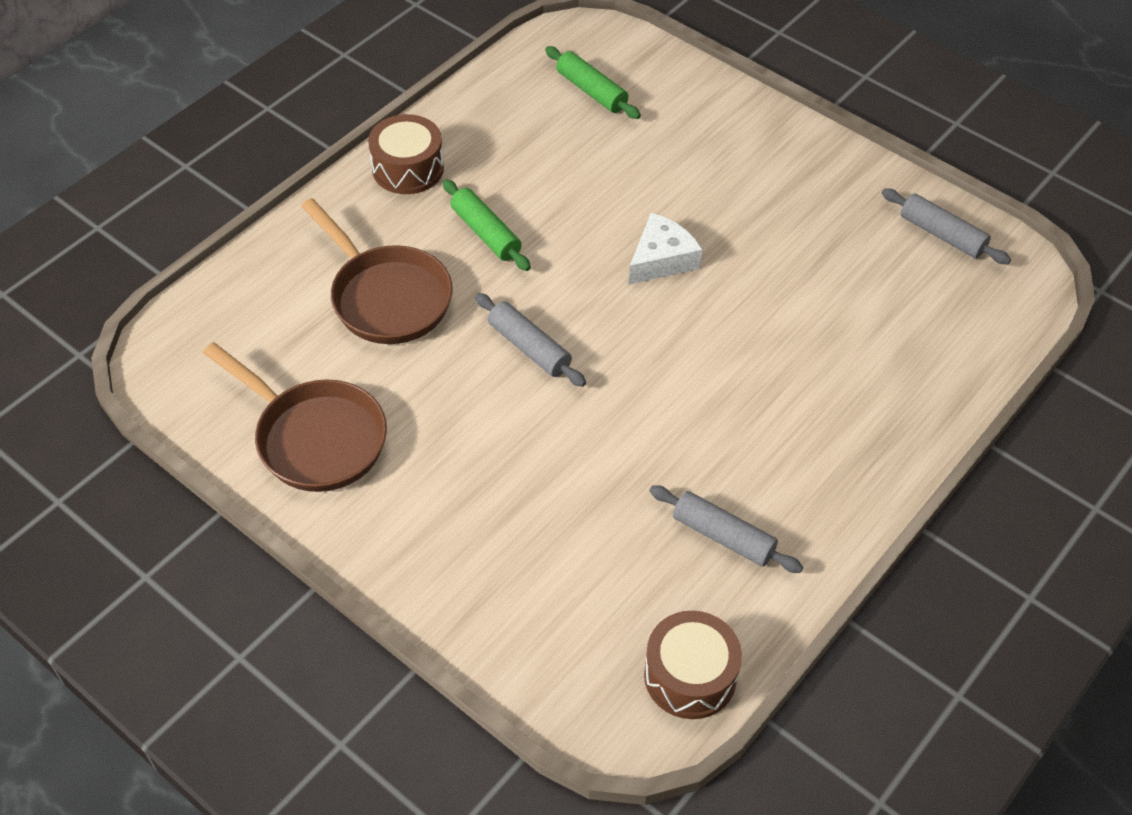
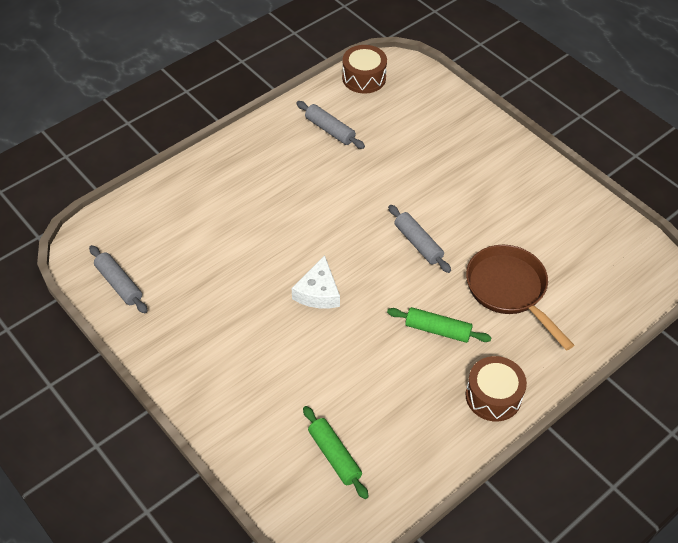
camera: 170 degrees left, 0 degrees up
brown pan [203,342,387,492] -> none
green rolling pin [442,179,531,271] -> green rolling pin turned 45 degrees counterclockwise [387,307,492,343]
white cheese [629,213,702,284] -> white cheese turned 45 degrees counterclockwise [292,255,340,308]

